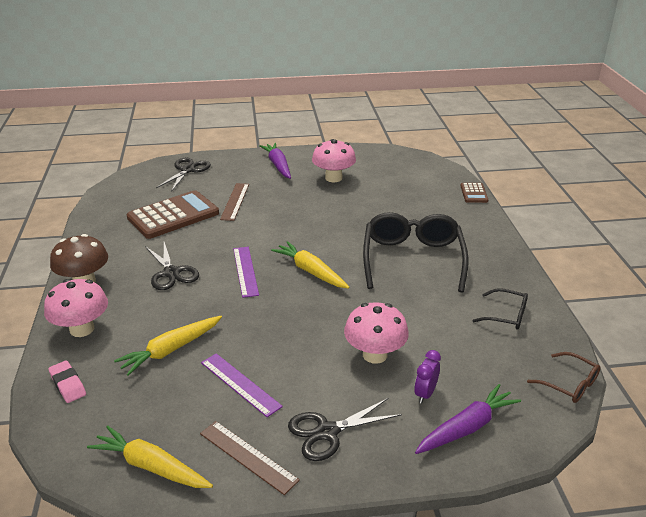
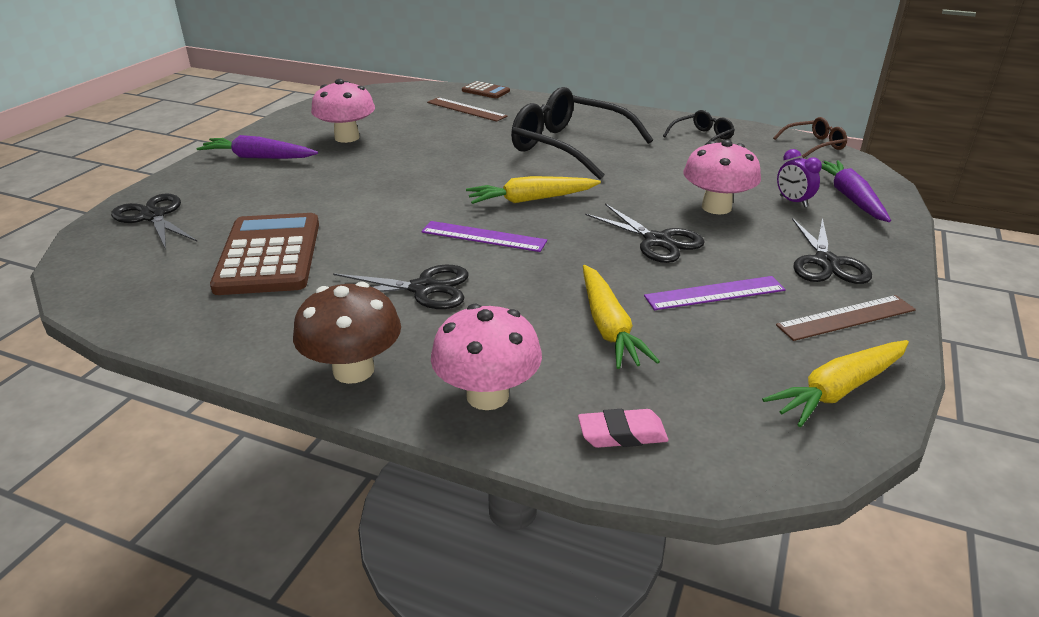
camera: 60 degrees left, 0 degrees up
brown ruler [220,183,249,221] -> brown ruler moved to [427,97,507,122]
none -> black scissors [585,204,704,263]

